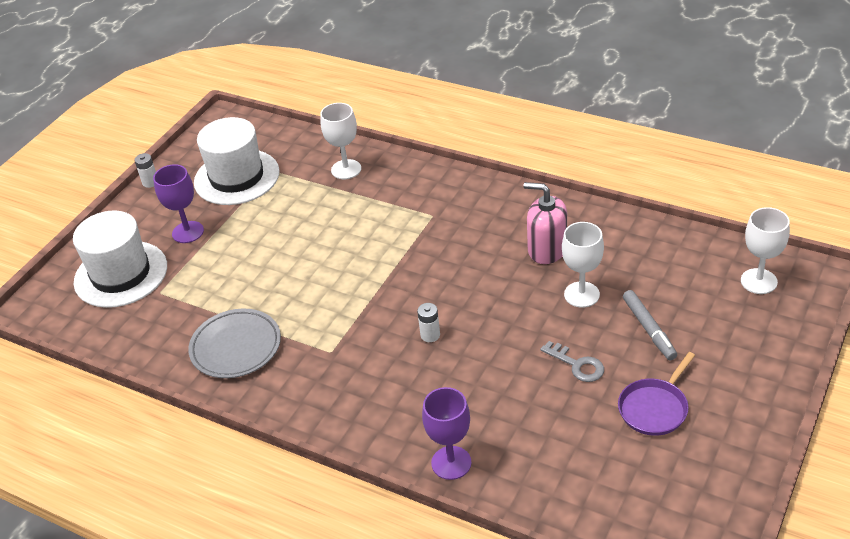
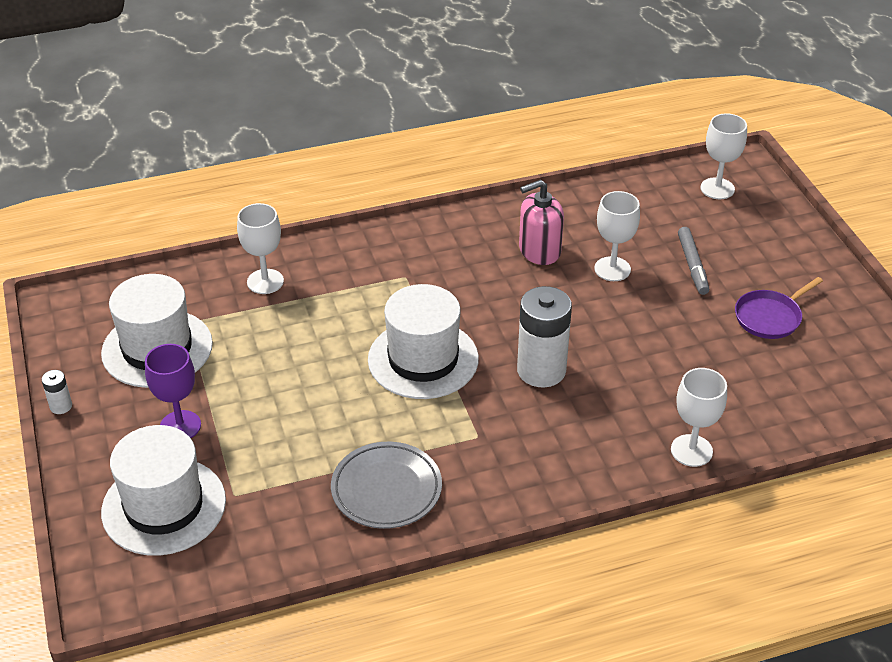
camera: 50 degrees left, 0 degrees up
white battery [417,303,440,342] -> white battery [517,286,572,387], size x2.28
purple goblet [422,387,471,480] -> white goblet [671,368,727,467]
grey key [540,341,604,382] -> none
purple pan [618,352,695,436] -> purple pan turned 60 degrees clockwise [735,277,823,339]
grey marker [623,290,677,360] -> grey marker turned 60 degrees clockwise [678,227,709,295]
none -> white hat [368,284,479,399]

